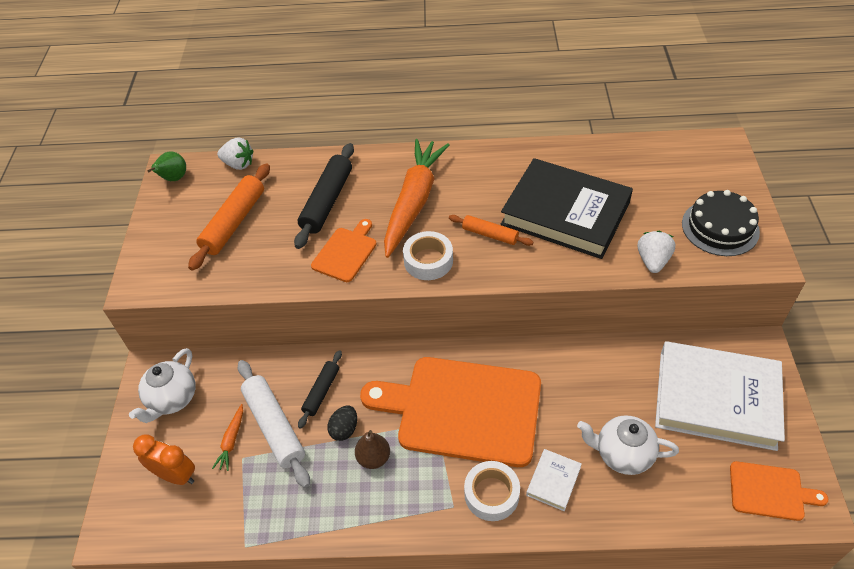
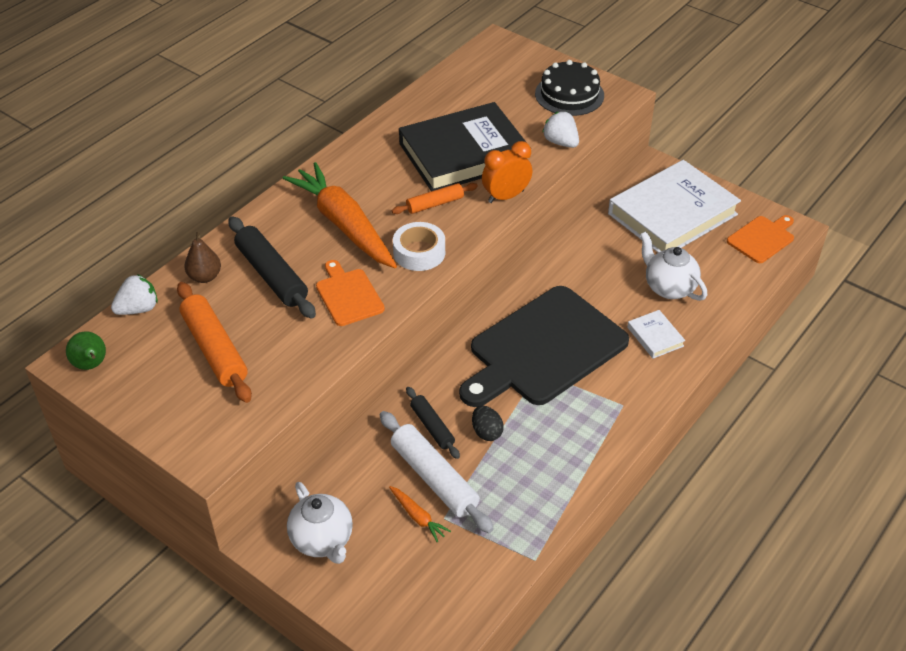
camera: 55 degrees left, 5 degrees down
orange clock [133,434,195,485] -> orange clock moved to [482,141,532,203]
white rolling pin [238,360,310,488] -> white rolling pin turned 45 degrees clockwise [380,411,494,533]
brown pear [355,430,390,469] -> brown pear moved to [184,231,221,283]
orange cutting board [360,357,541,467] -> black cutting board [459,286,629,407]
white tape [464,461,520,521] -> none
white teapot [577,415,679,475] -> white teapot turned 90 degrees clockwise [640,231,707,301]

